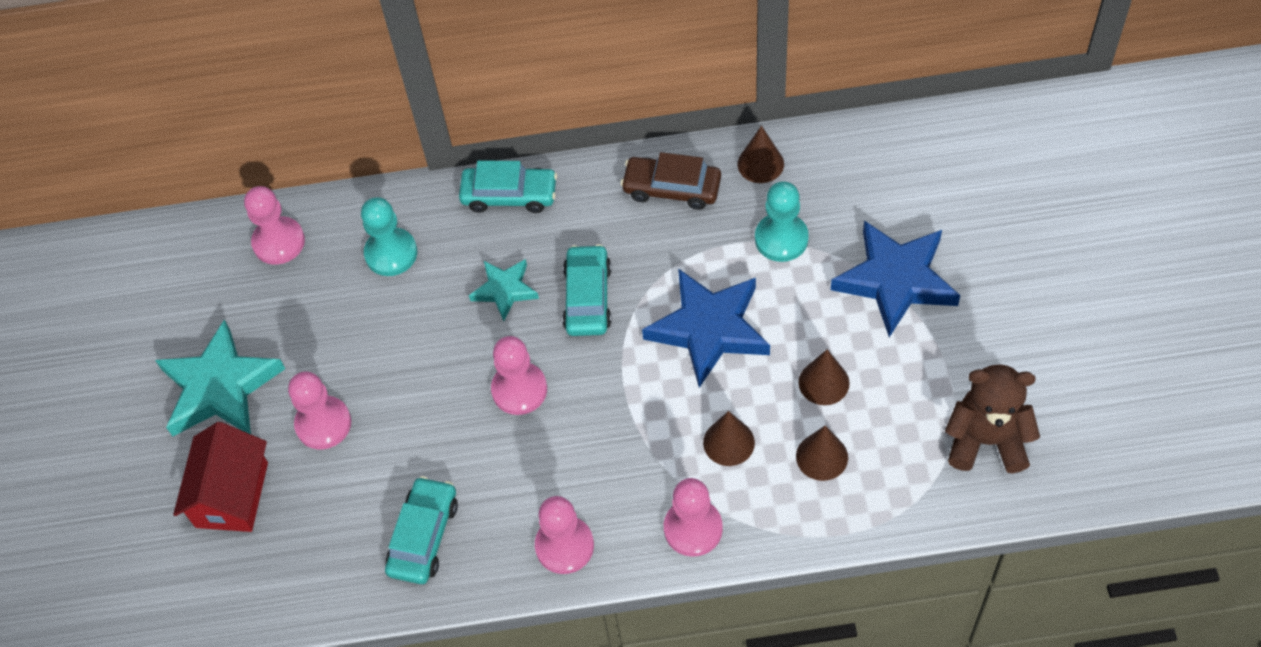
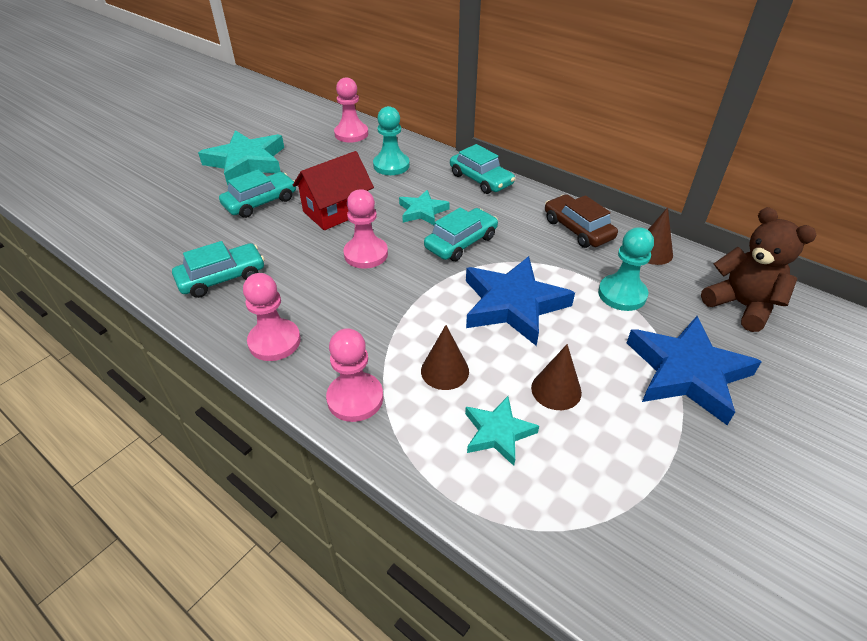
camera: 40 degrees right, 15 degrees down
red house [173,422,268,532] -> red house moved to [293,151,374,230]
pink pawn [288,371,351,449] -> turquoise car [219,170,296,218]
brown cone [796,426,848,481] -> turquoise star [465,396,539,466]
brown teddy bear [945,364,1040,473] -> brown teddy bear moved to [701,207,817,332]

